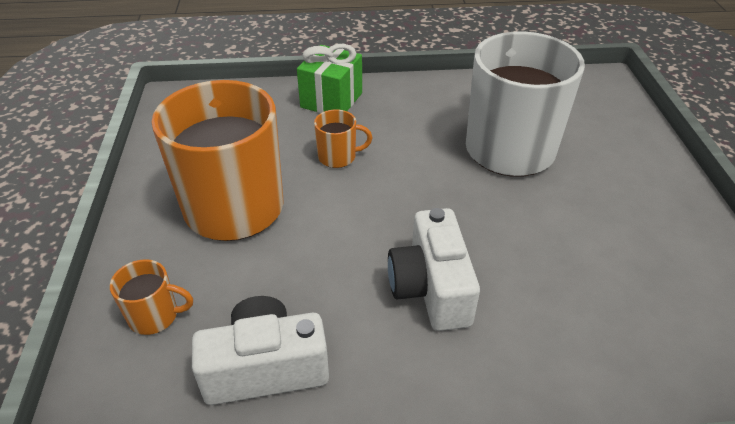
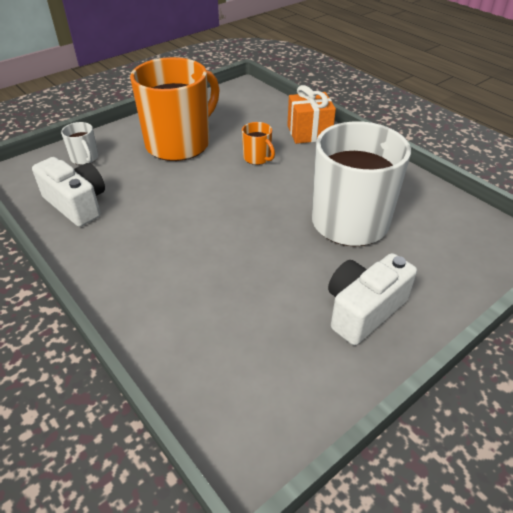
camera: 55 degrees right, 0 degrees up
orange mug [110,259,193,335] -> white mug [61,122,98,165]
green gift [297,44,362,113] -> orange gift [287,85,336,144]
white camera [388,208,480,331] -> white camera moved to [328,253,417,345]

